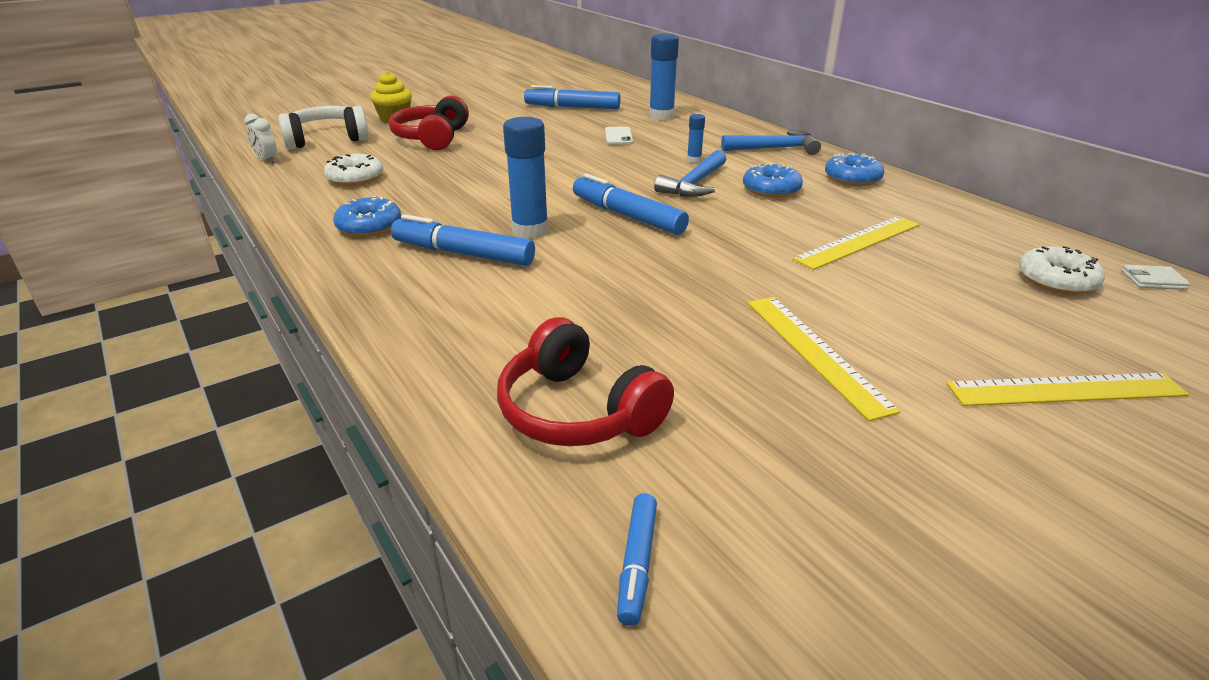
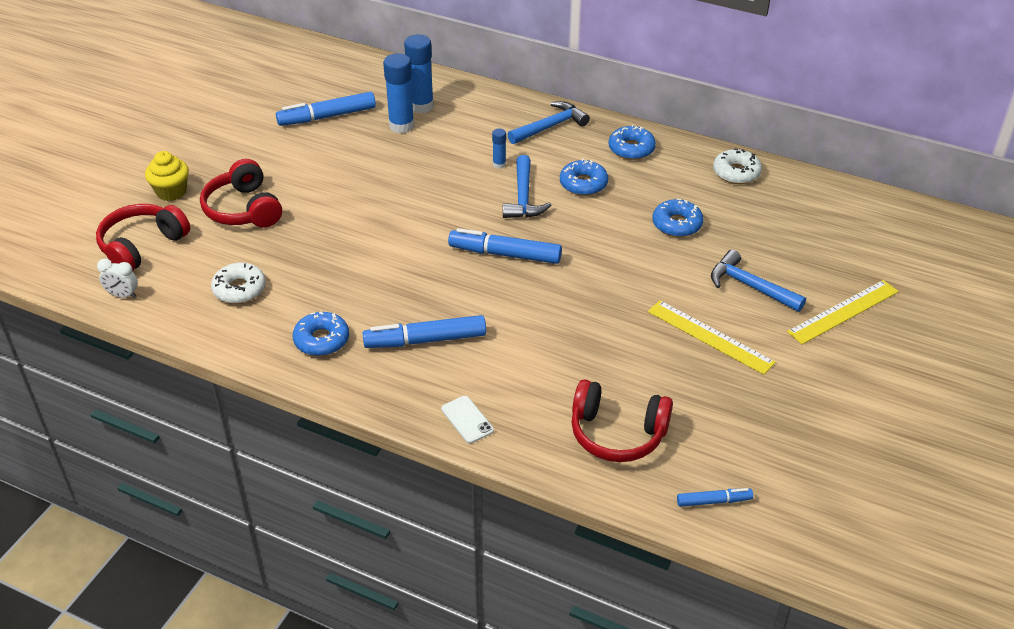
camera: 30 degrees left, 10 degrees up
white headphones [278,106,369,149] -> red headphones [96,204,190,271]
blue glue stick [503,117,549,239] -> blue glue stick moved to [383,53,414,133]
white phone [605,127,633,144] -> white phone moved to [441,396,494,444]
blue marker [617,493,657,626] -> blue marker turned 75 degrees counterclockwise [677,488,753,507]
yellow ruler [792,216,920,270] -> blue donut [652,199,704,237]
white donut [1019,246,1105,295] -> white donut moved to [713,148,762,184]
white wallet [1121,265,1191,290] -> none
none -> blue hammer [711,250,806,312]

